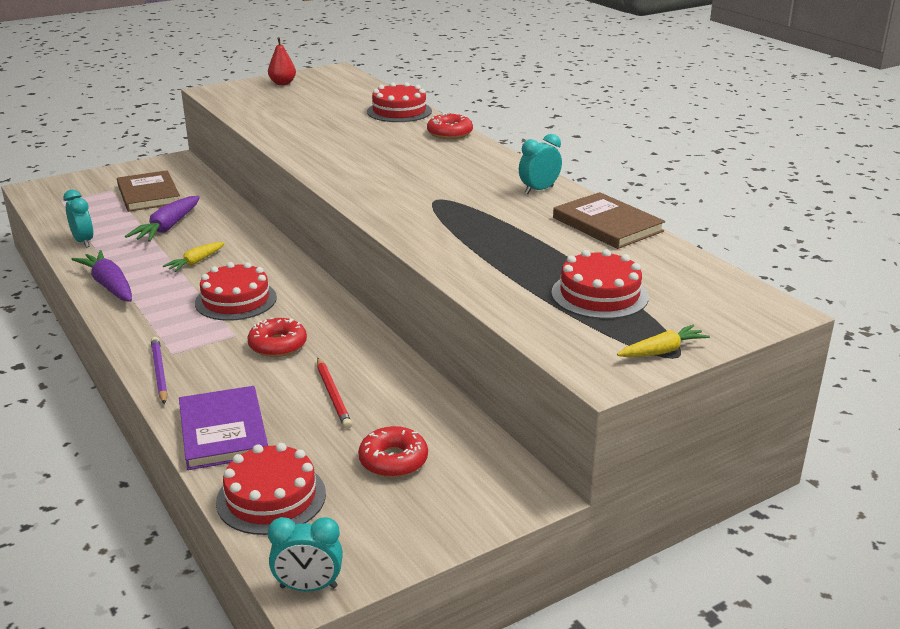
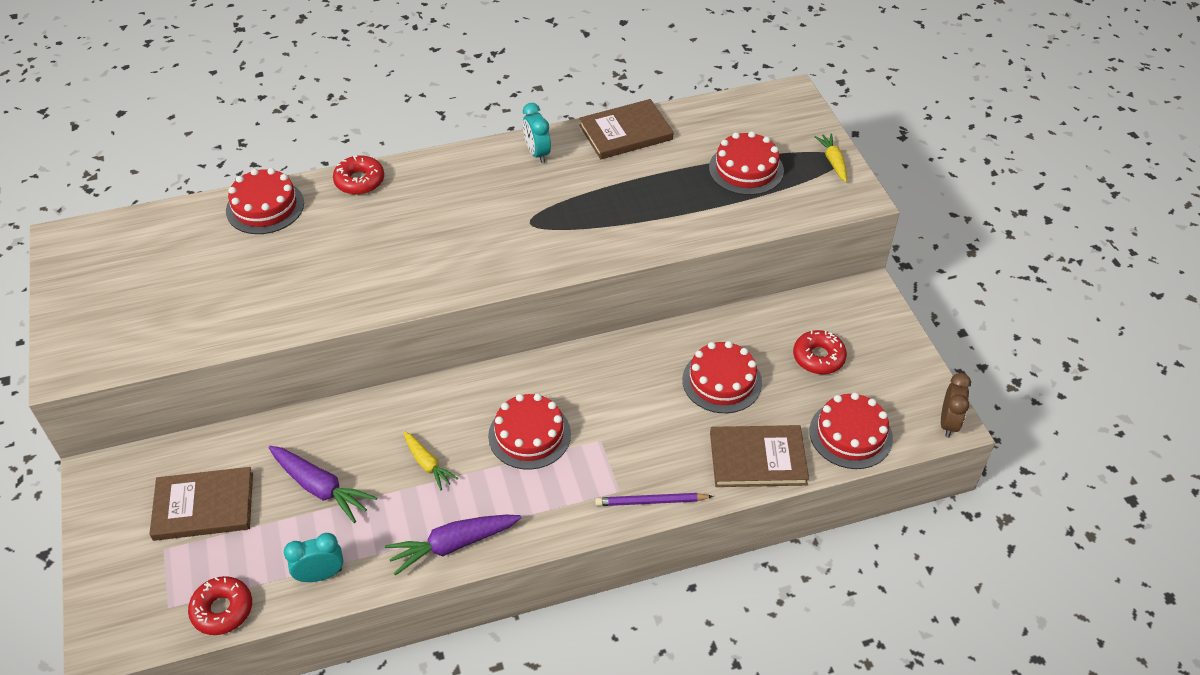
camera: 75 degrees left, 20 degrees up
purple book [179,386,268,470] -> brown book [710,425,809,487]
red donut [247,317,307,357] -> red donut moved to [188,576,252,635]
red pear [268,37,296,85] -> none
turquoise clock [268,517,343,592] -> brown clock [941,373,971,437]
red pencil [317,358,352,429] -> red cake [682,341,762,413]

